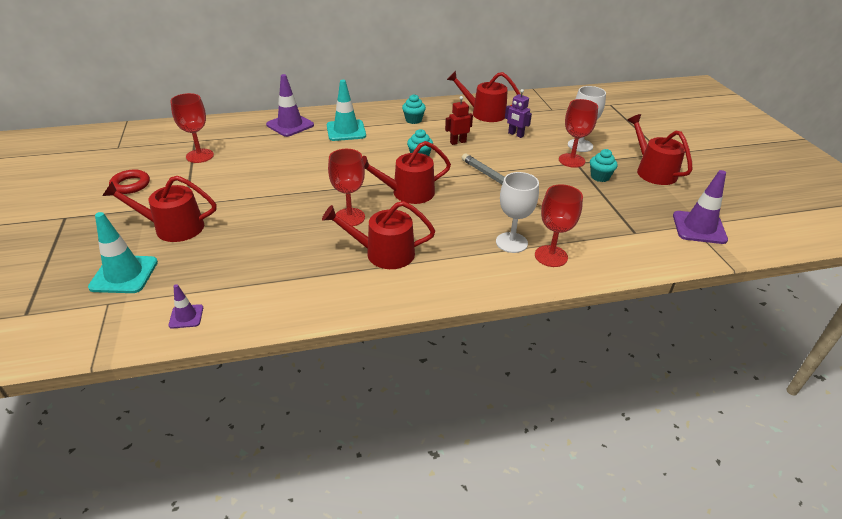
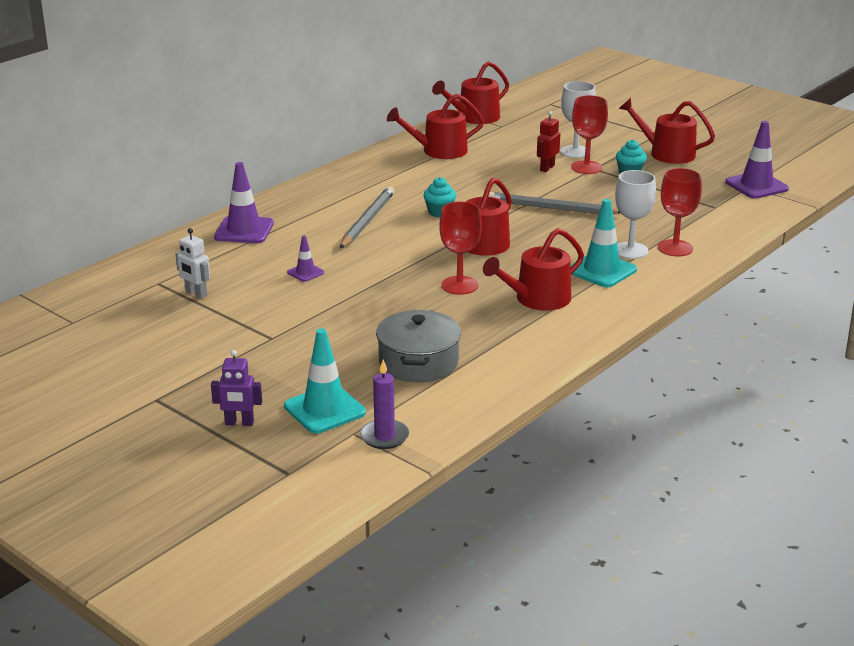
camera: 35 degrees left, 10 degrees down
red watering can [102,176,216,242] -> red watering can moved to [432,61,509,124]
red ring [109,170,150,194] -> none
purple traffic cone [168,284,203,329] -> purple traffic cone moved to [287,236,324,282]
red goblet [170,93,214,163] -> white robot [175,228,210,299]
turquoise traffic cone [327,80,366,141] -> turquoise traffic cone moved to [571,199,637,287]
turquoise cupcake [402,94,426,124] -> none
red robot [445,96,473,145] -> red robot moved to [537,111,560,172]
purple robot [505,89,532,138] -> purple robot moved to [211,350,262,426]
none -> grey pencil [340,186,395,248]
none -> purple candle [360,359,409,449]
none -> grey pot [376,310,461,382]

